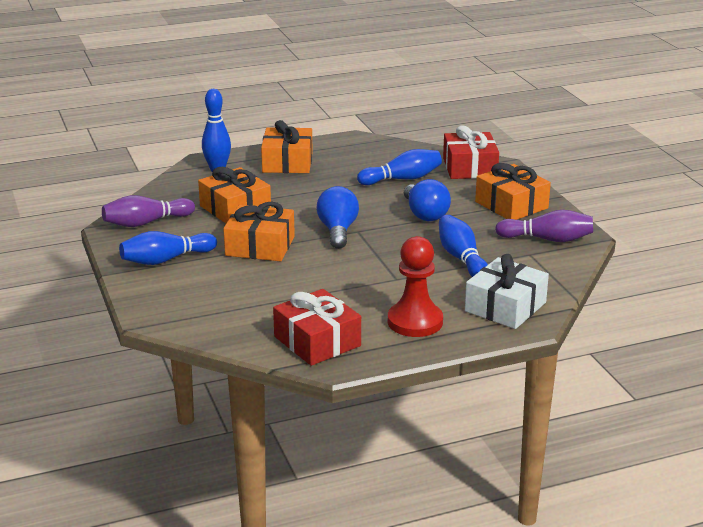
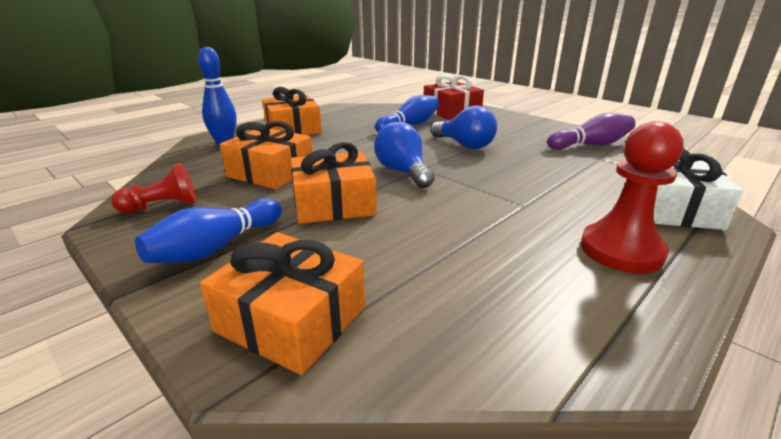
camera: 25 degrees left, 0 degrees up
purple bowling pin [102,195,195,227] -> red pawn [111,163,197,213]
red gift [273,289,361,366] -> none
blue bowling pin [439,215,488,277] -> none
orange gift [475,163,551,220] -> orange gift moved to [200,232,365,375]

